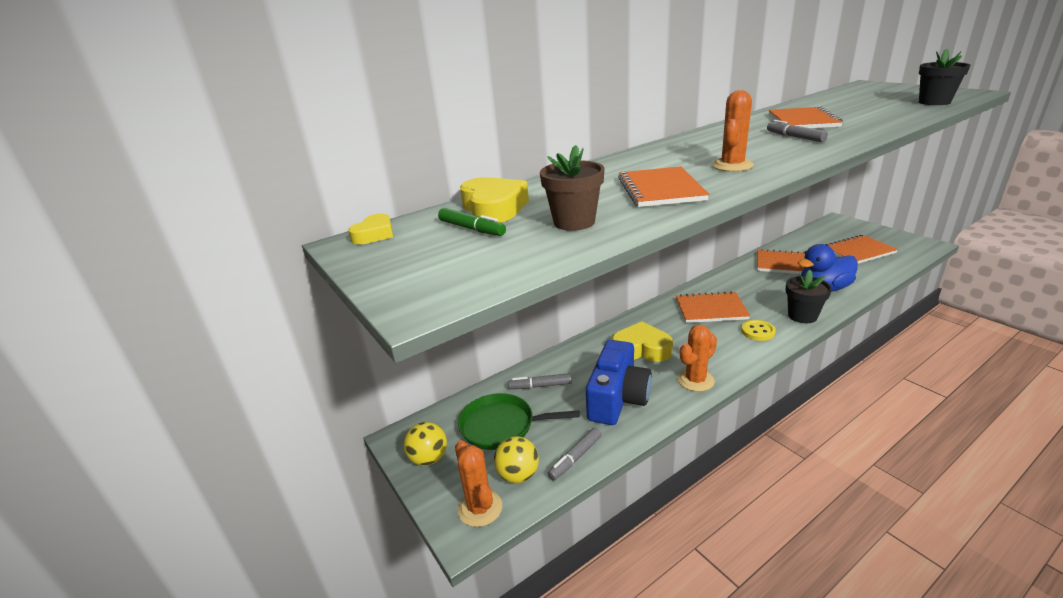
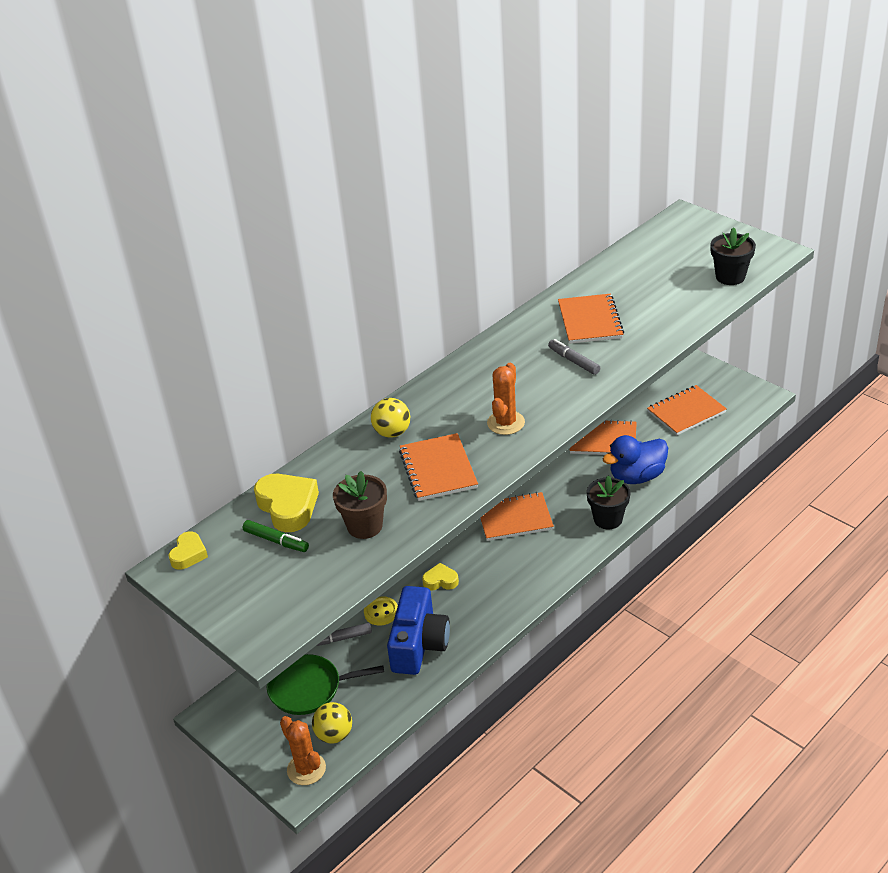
camera: 10 degrees left, 10 degrees up
yellow ball [404,422,447,466] -> yellow ball moved to [371,398,410,438]
grey marker [548,428,602,481] -> none
yellow heart [612,321,673,362] -> yellow heart [422,563,459,591], size x0.57
orange cactus [678,325,717,392] -> none
yellow button [741,320,776,341] -> yellow button moved to [364,596,398,626]

